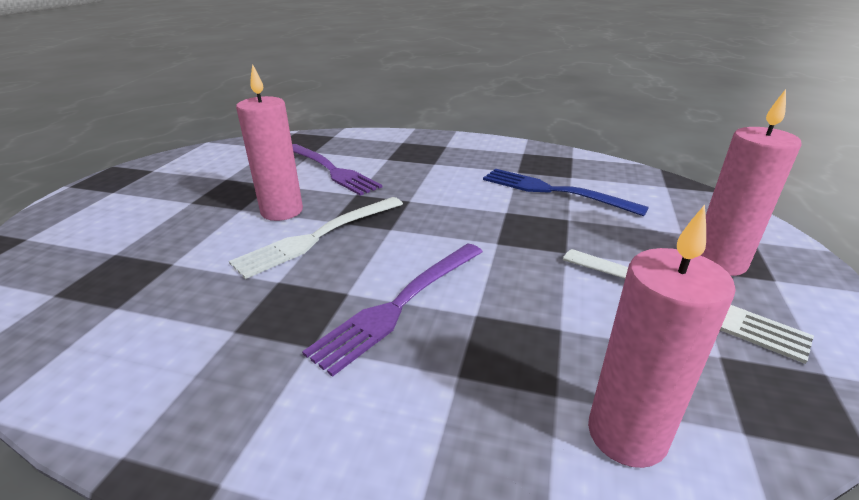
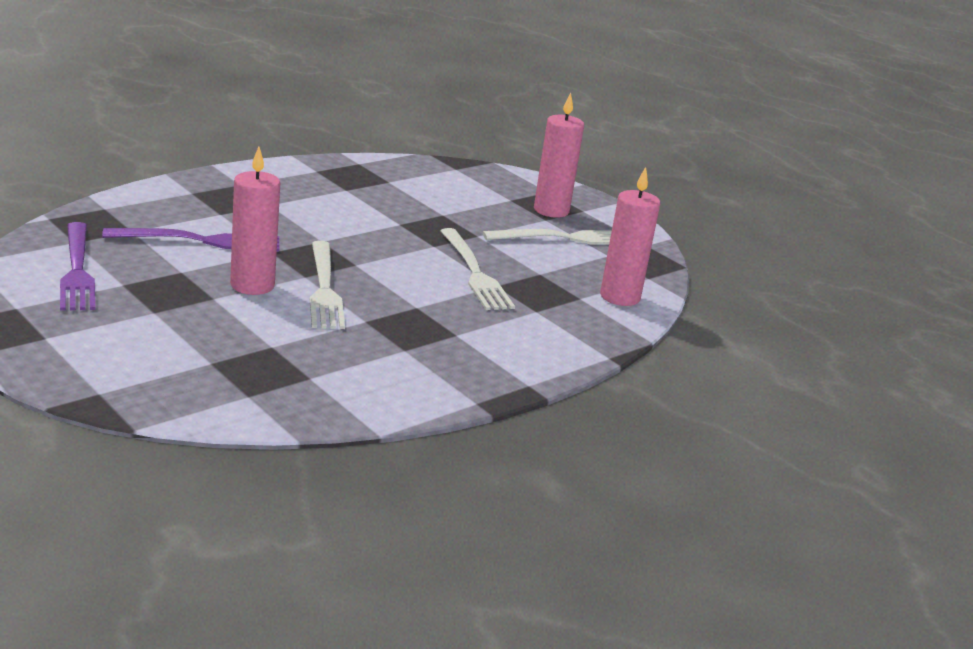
camera: 60 degrees left, 5 degrees down
purple fork [302,243,483,377] -> purple fork moved to [60,222,95,311]
blue fork [483,169,649,216] -> none
none -> white fork [440,228,515,310]

